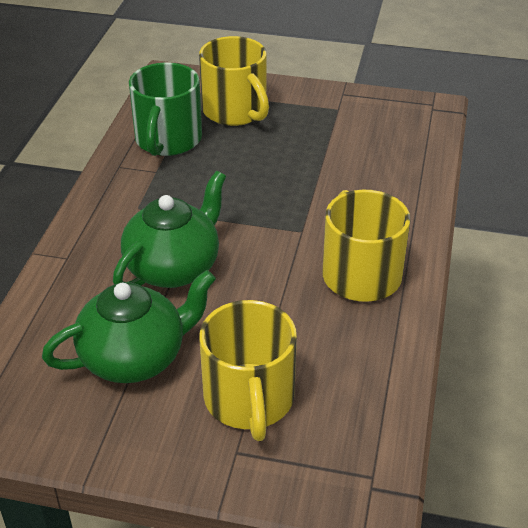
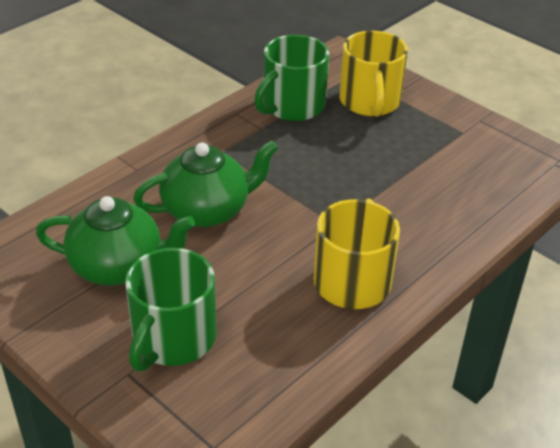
camera: 30 degrees right, 0 degrees up
yellow mug [199,300,297,441] -> green mug [125,248,217,371]

